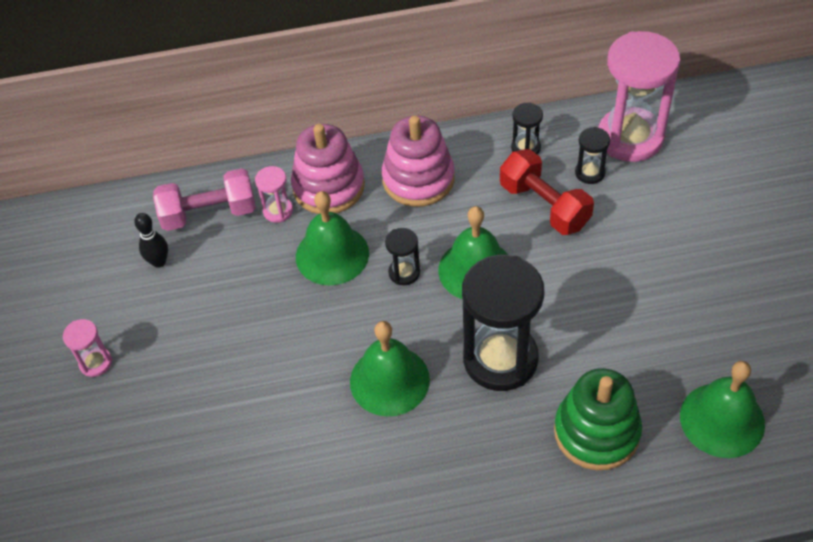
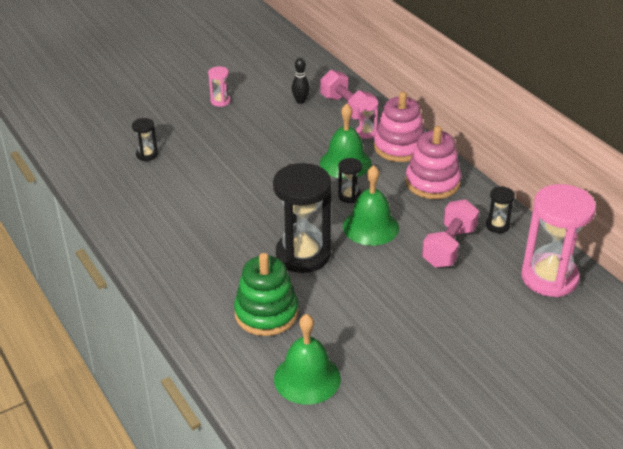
camera: 65 degrees right, 15 degrees down
green bell [350,321,430,417] -> none
red dumbbell [500,149,594,235] -> pink dumbbell [422,199,479,268]
black hourglass [575,127,610,184] -> black hourglass moved to [132,118,158,161]

